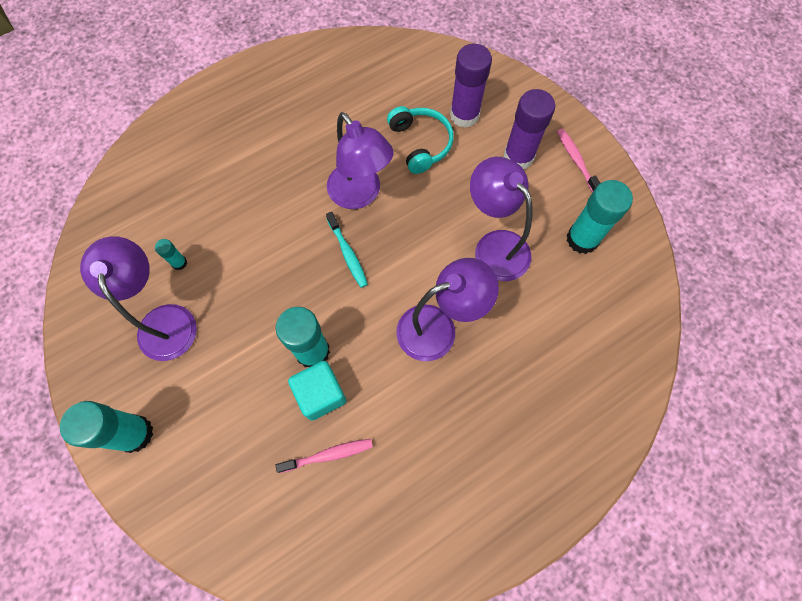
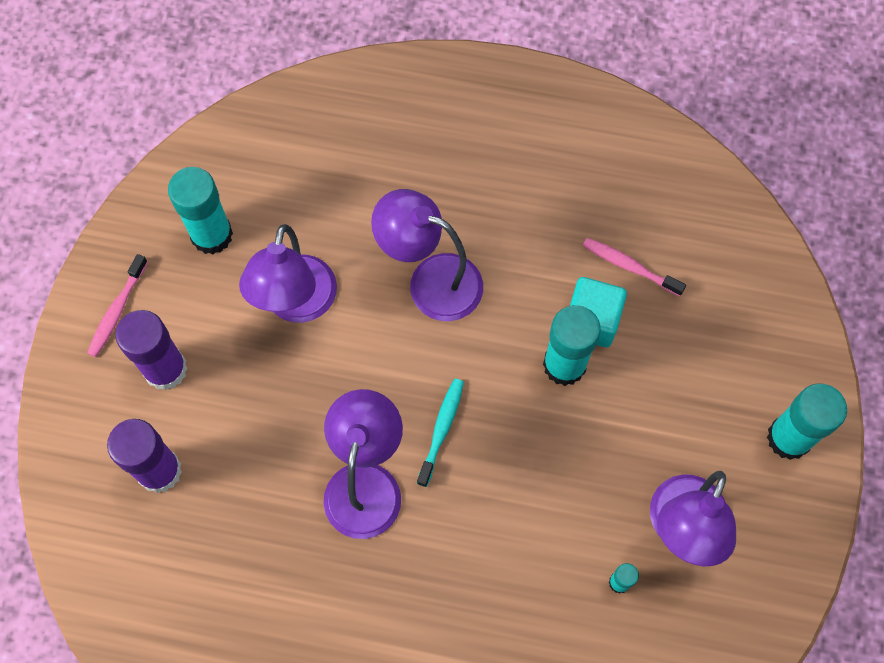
camera: 135 degrees left, 0 degrees up
turquoise headphones [387,106,454,174] -> none

